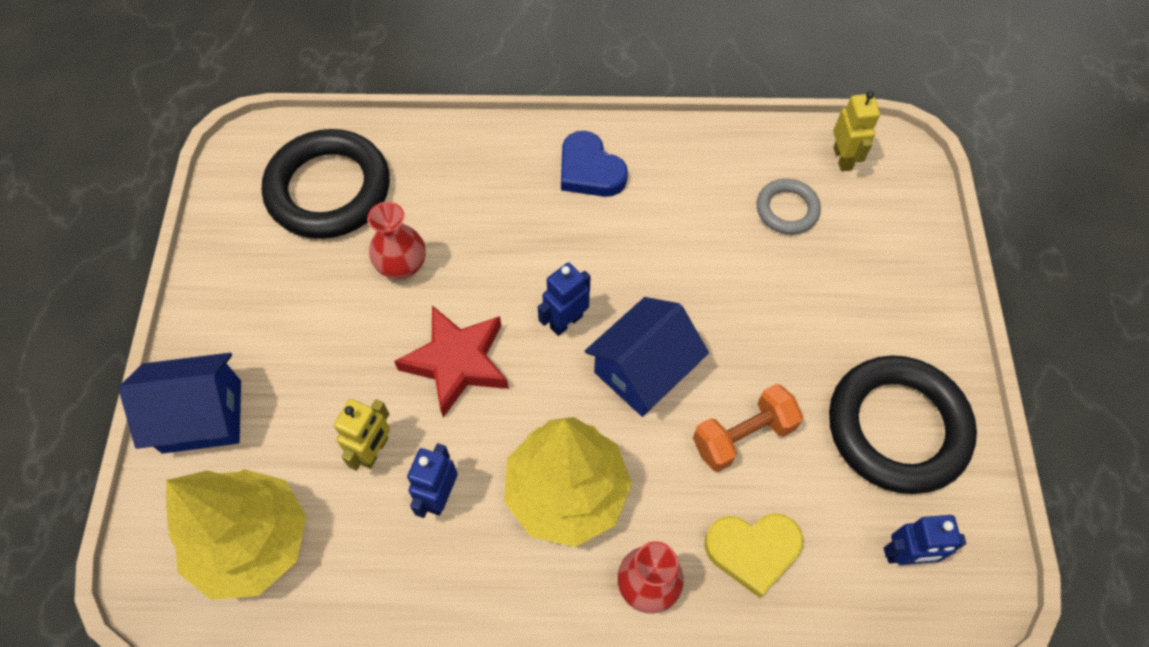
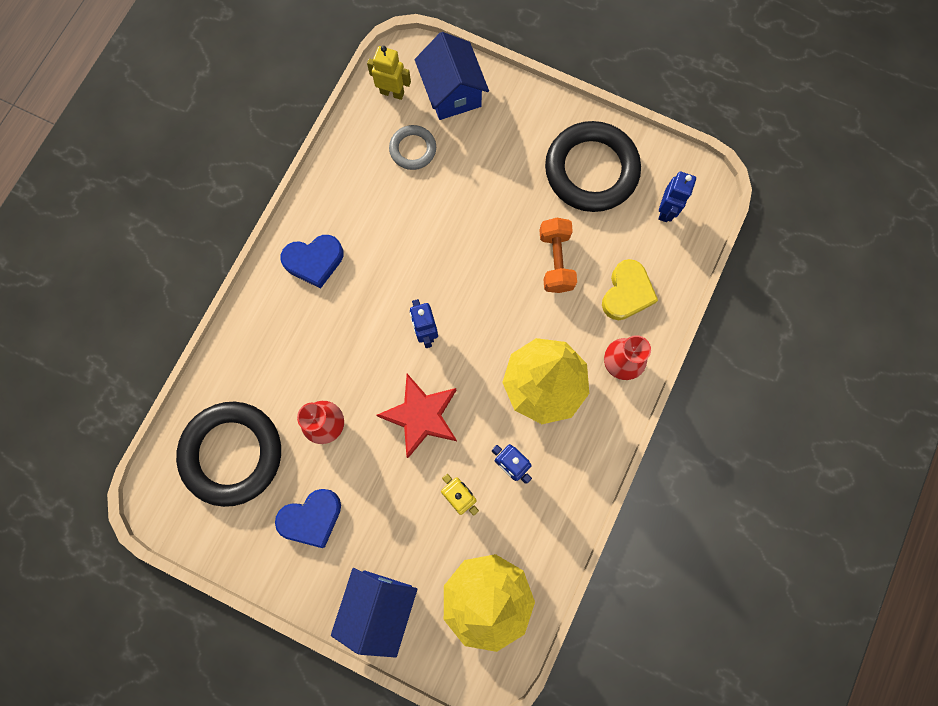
camera: 65 degrees left, 15 degrees up
blue house [585,297,709,417] -> blue house moved to [415,32,489,120]
none -> blue heart [275,489,341,548]

